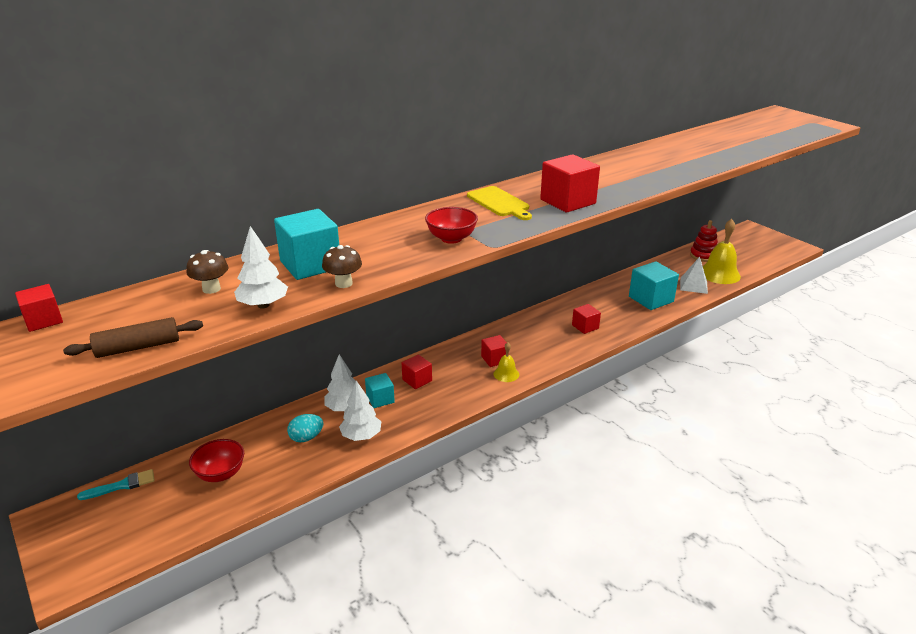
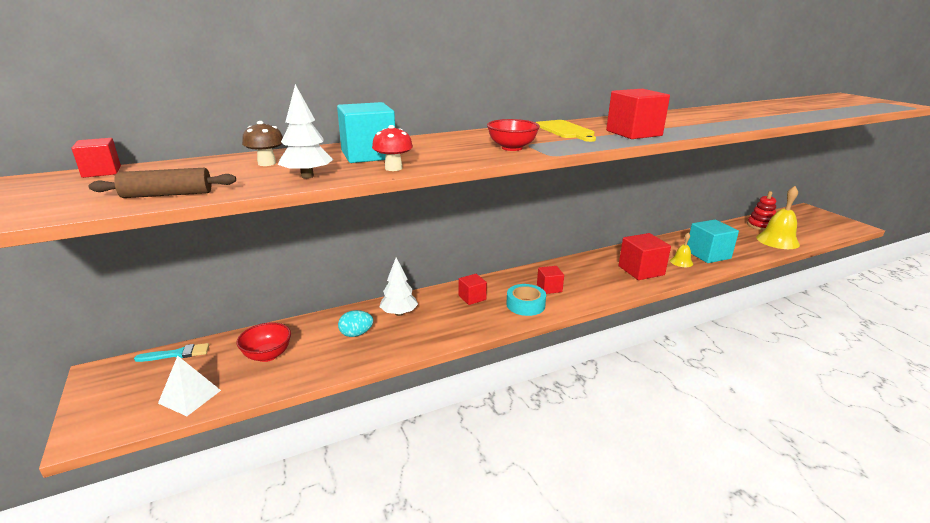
camera: 10 degrees right, 5 degrees down
brown mushroom [322,245,362,288] -> red mushroom [372,125,413,171]
white tree [339,380,381,441] -> none
turquoise cube [365,373,395,408] -> none
yellow bell [494,342,519,382] -> yellow bell moved to [670,232,693,267]
red cube [572,304,601,334] -> red cube [618,233,671,280], size x1.75
white pyramid [680,257,708,294] -> white pyramid moved to [158,356,221,416]
none -> turquoise tape [506,284,546,316]

